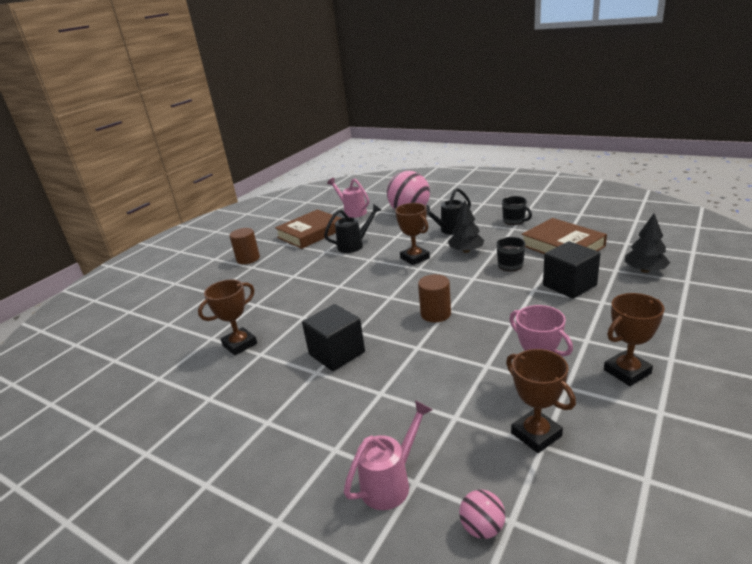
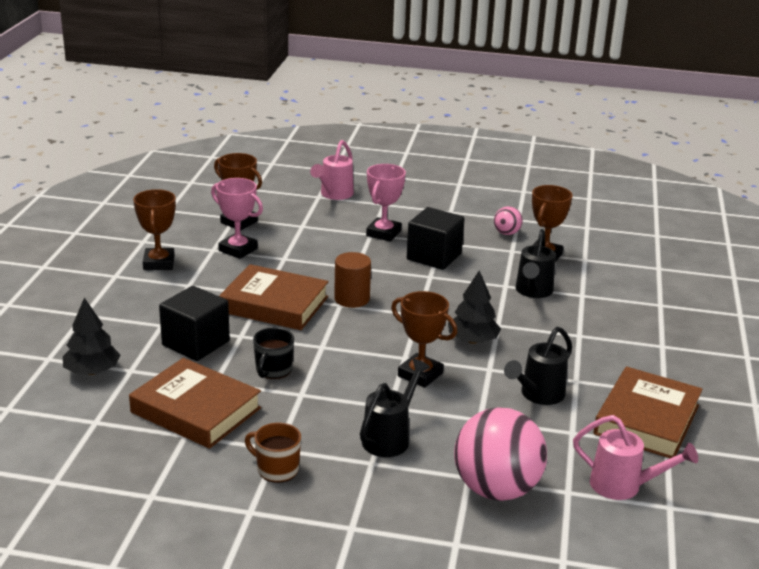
camera: 155 degrees right, 0 degrees up
brown cylinder [230,228,260,264] -> none
black tree [448,201,484,253] -> black tree moved to [448,270,501,344]
pink ball [459,490,506,539] -> pink ball moved to [494,206,523,235]
black mug [502,196,532,225] -> brown mug [245,423,301,483]
brown trophy [604,293,664,386] -> brown trophy turned 45 degrees counterclockwise [133,189,176,270]
none -> brown book [219,264,329,330]
none -> pink trophy [366,164,406,242]
none -> black watering can [515,229,556,298]

